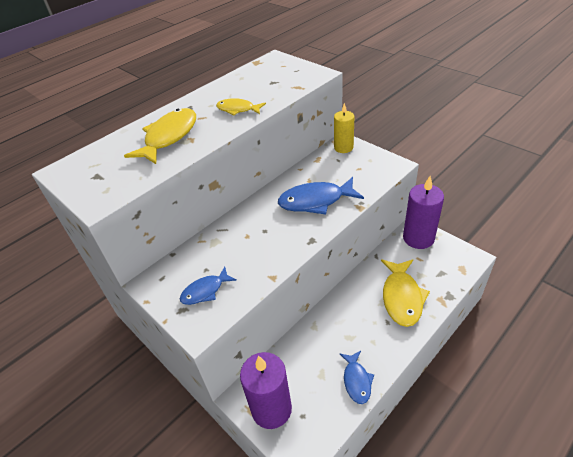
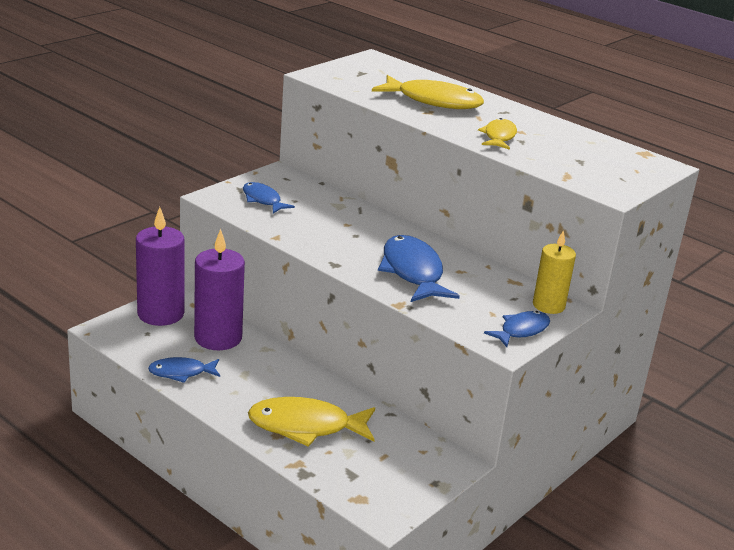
camera: 80 degrees right, 15 degrees down
purple candle [403,176,444,249] -> purple candle moved to [194,229,245,350]
none -> blue fish [484,311,550,347]

